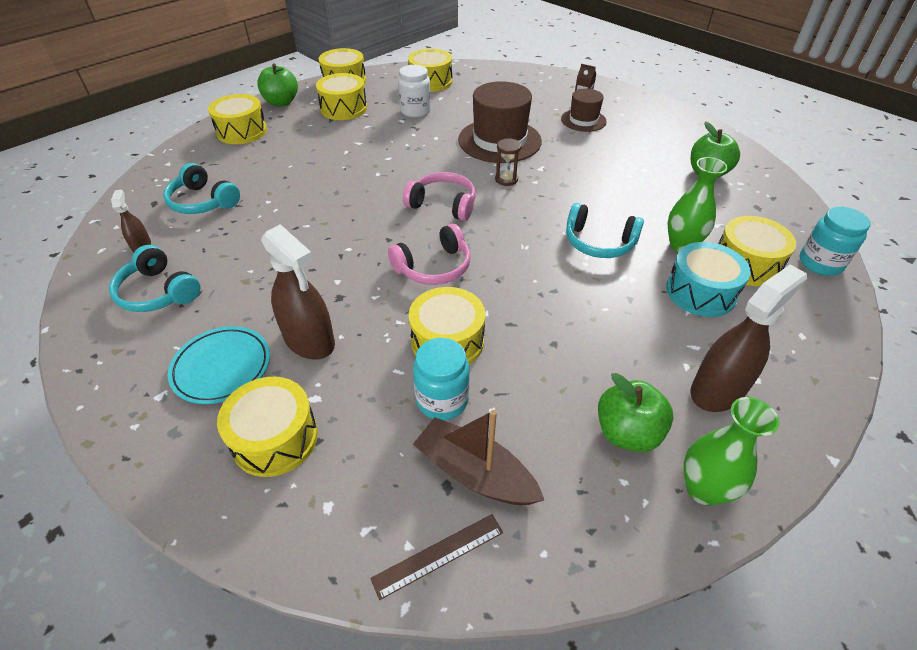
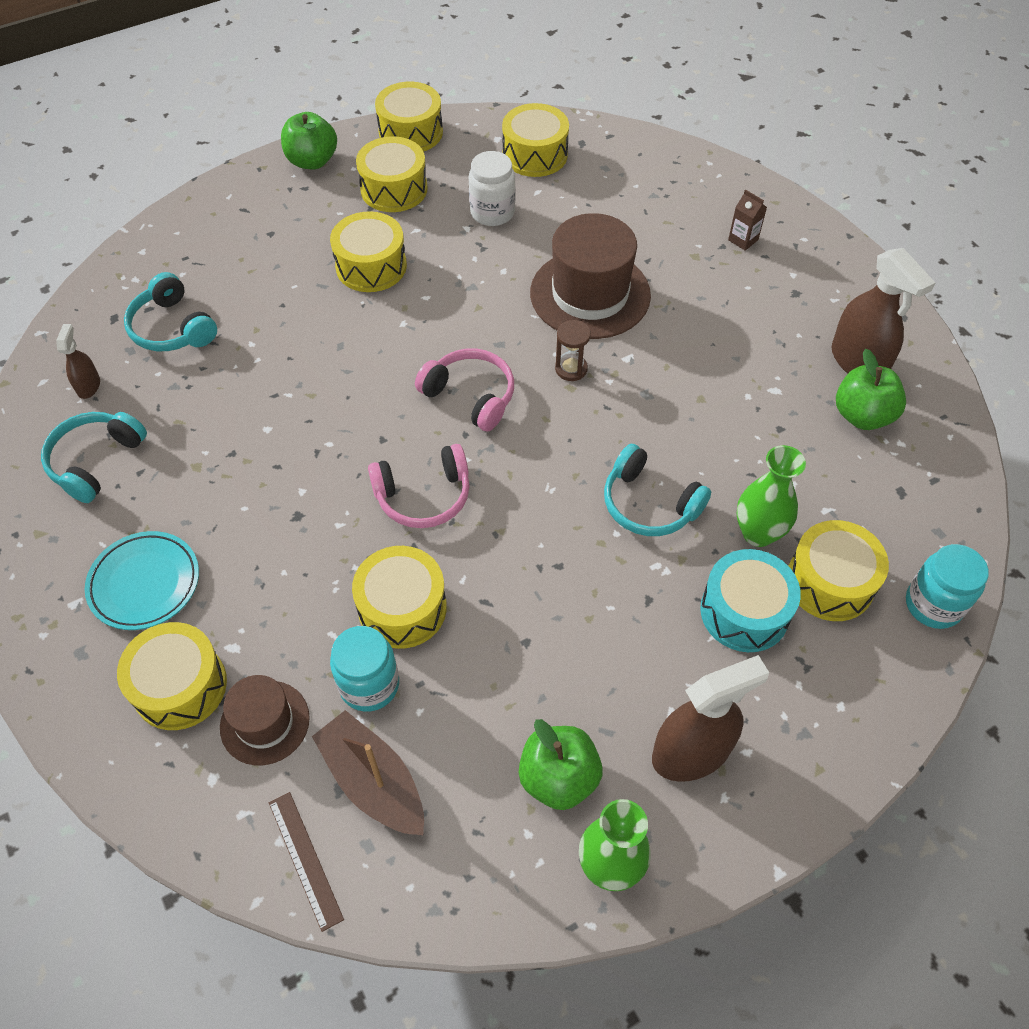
camera: 15 degrees right, 10 degrees up
turquoise headphones [109,245,200,312] -> turquoise headphones turned 60 degrees clockwise [41,412,147,503]
yellow drum [208,94,267,144] -> yellow drum moved to [330,211,407,292]
brown spray bottle [261,224,335,359] -> brown spray bottle moved to [831,248,935,374]
brown ruler [370,514,503,600] -> brown ruler turned 75 degrees clockwise [269,792,344,932]
brown hat [561,89,607,132] -> brown hat moved to [220,675,310,765]

